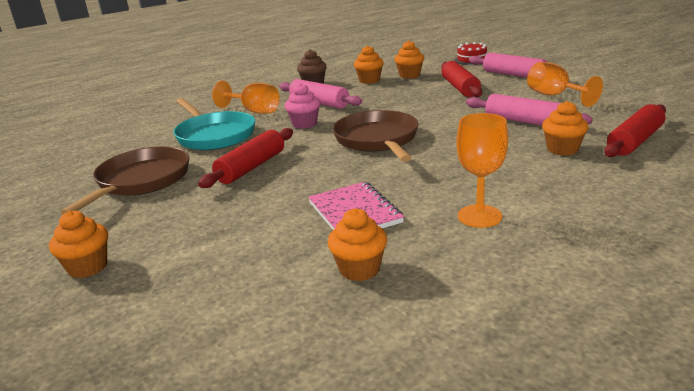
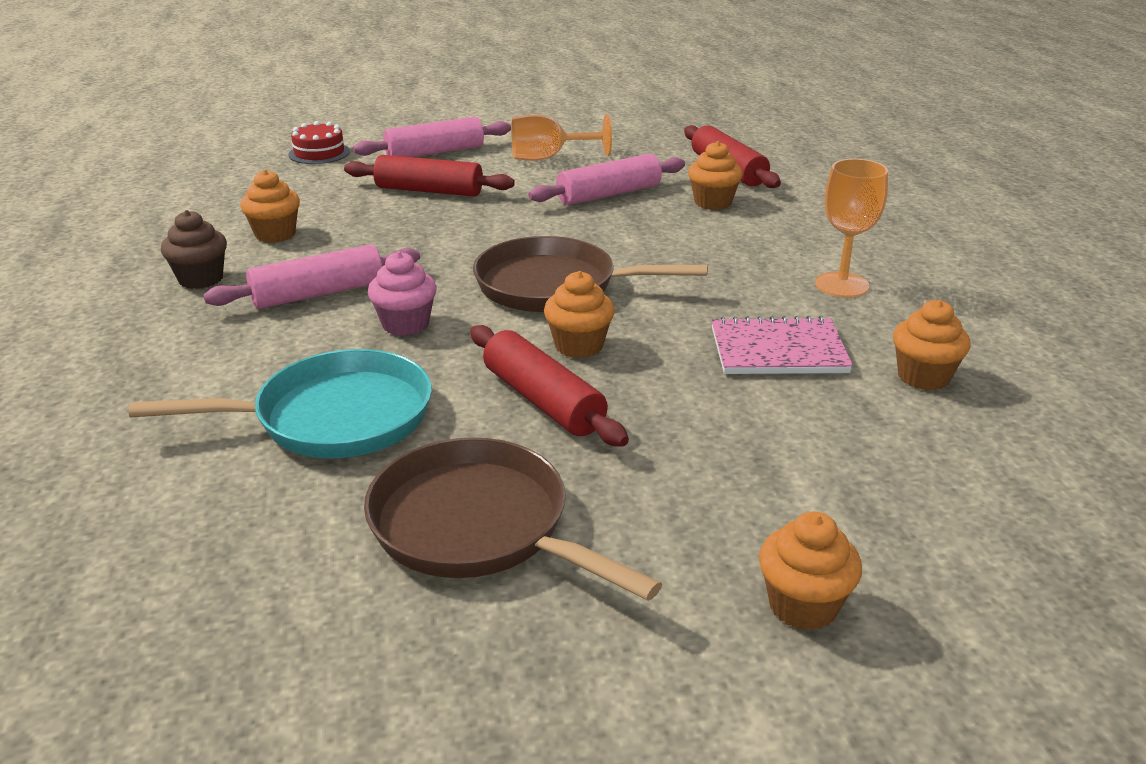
camera: 70 degrees left, 5 degrees up
orange goblet [212,81,280,114] -> none
orange cupcake [394,40,424,79] -> orange cupcake moved to [544,271,615,358]

